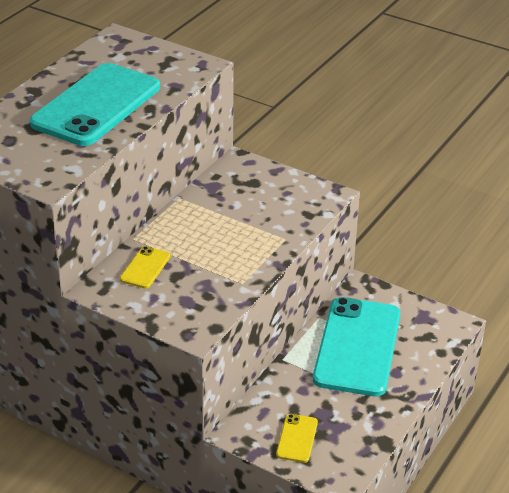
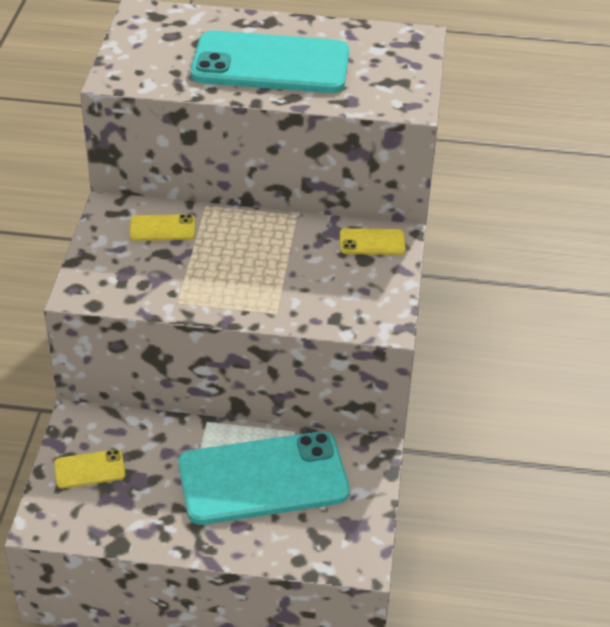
camera: 65 degrees right, 5 degrees up
none -> yellow phone [340,228,406,255]

